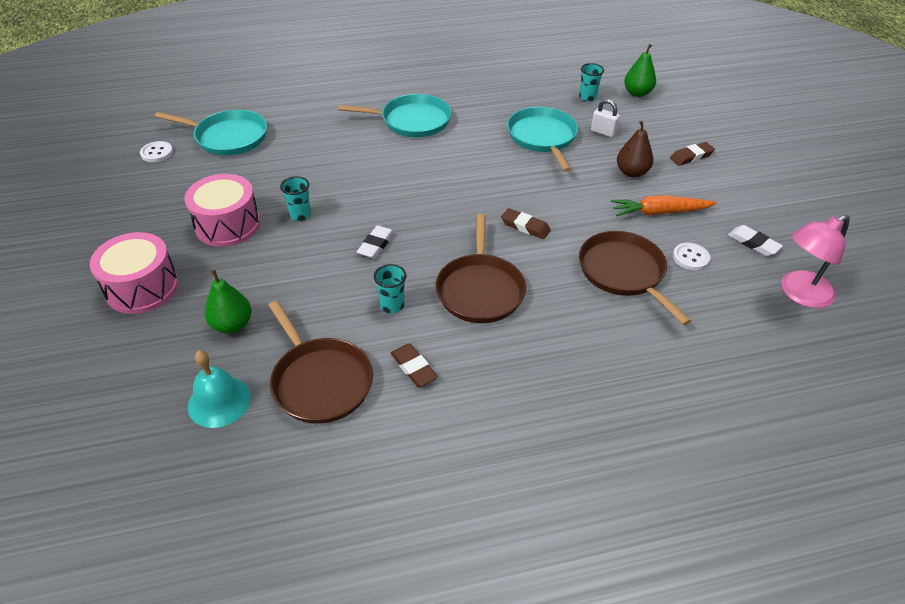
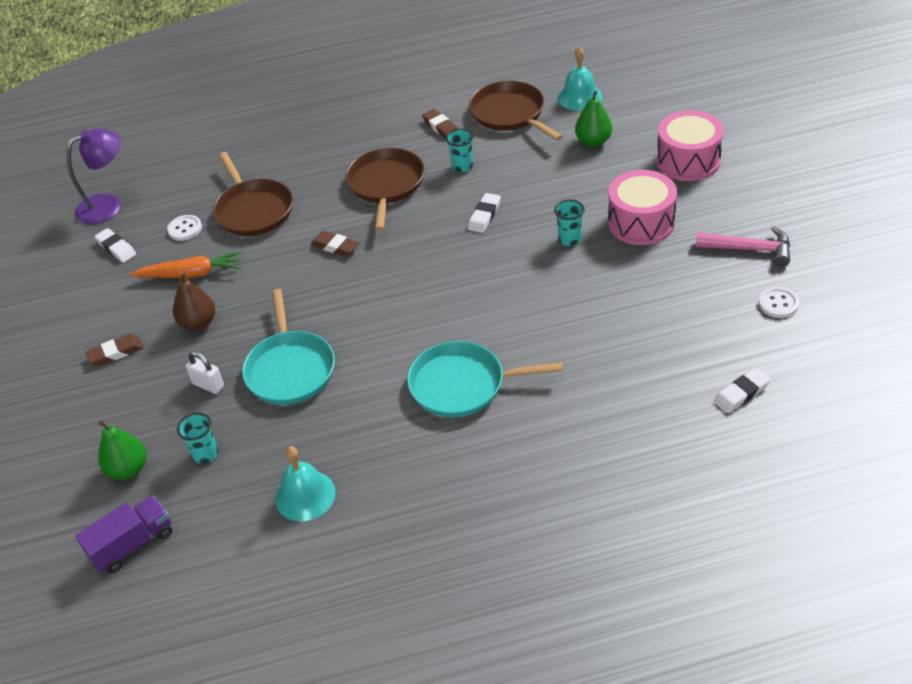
camera: 175 degrees left, 0 degrees up
turquoise pan [155,110,267,156] -> none
pink lamp [781,214,850,308] -> purple lamp [67,128,121,224]
none -> purple truck [75,495,172,574]
none -> turquoise bell [275,446,336,521]
none -> pink hammer [695,226,790,266]
none -> white eraser [714,368,771,413]

